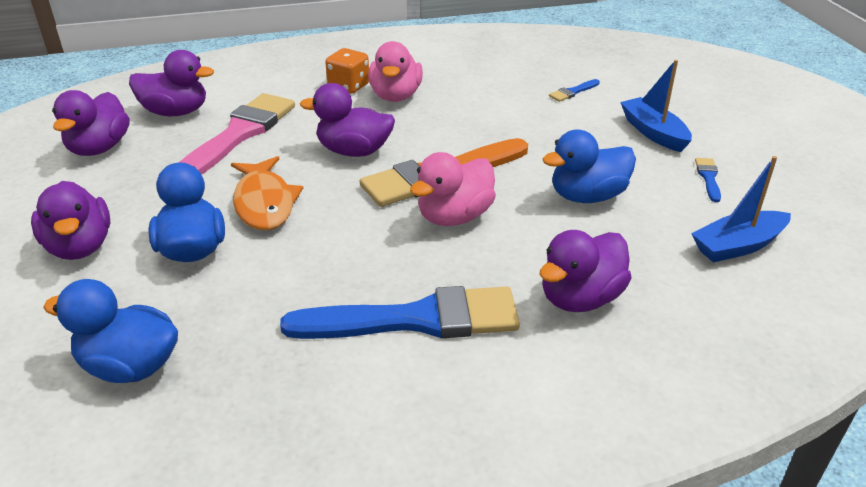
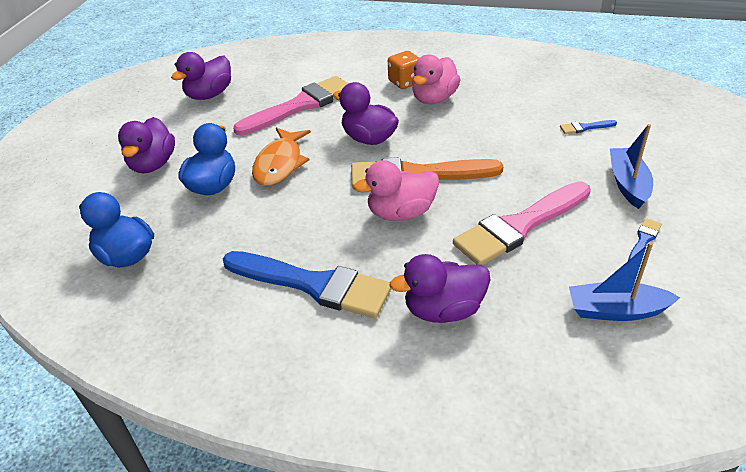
camera: 30 degrees right, 5 degrees up
purple duck [129,50,214,116] -> none
blue duck [543,130,636,203] -> pink brush [453,181,591,265]

